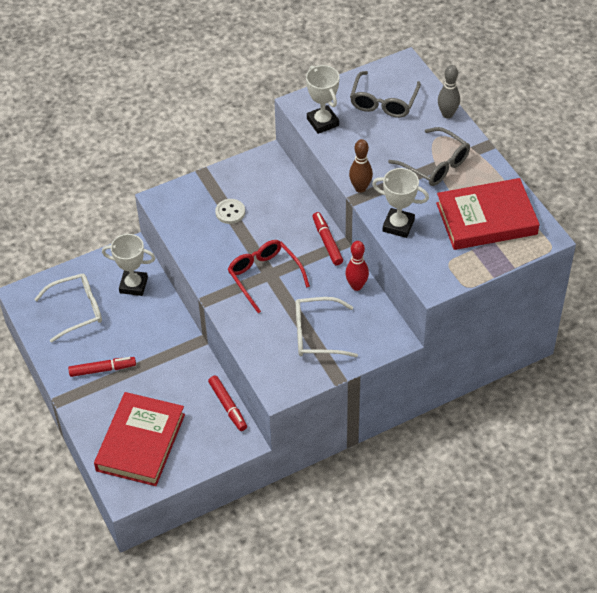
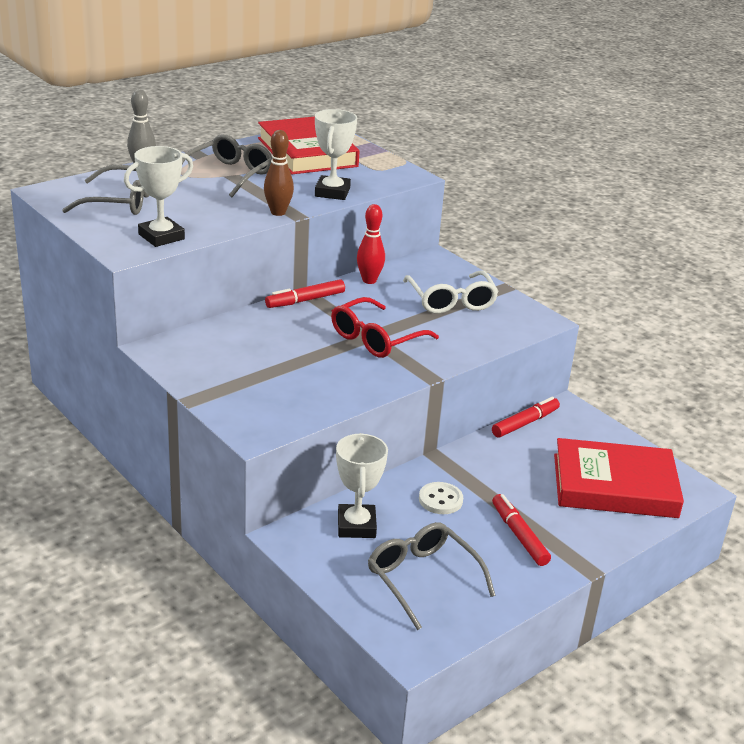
camera: 105 degrees left, 20 degrees down
white glasses [34,273,102,343] -> grey glasses [368,522,496,630]
white button [215,199,245,224] -> white button moved to [419,482,463,514]

